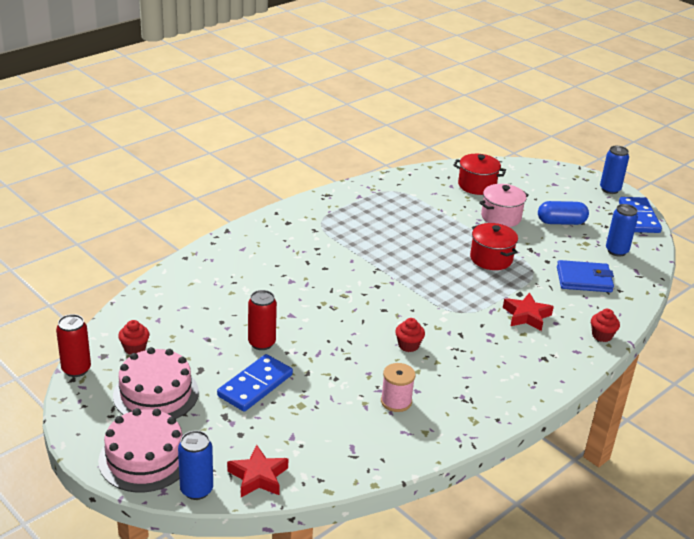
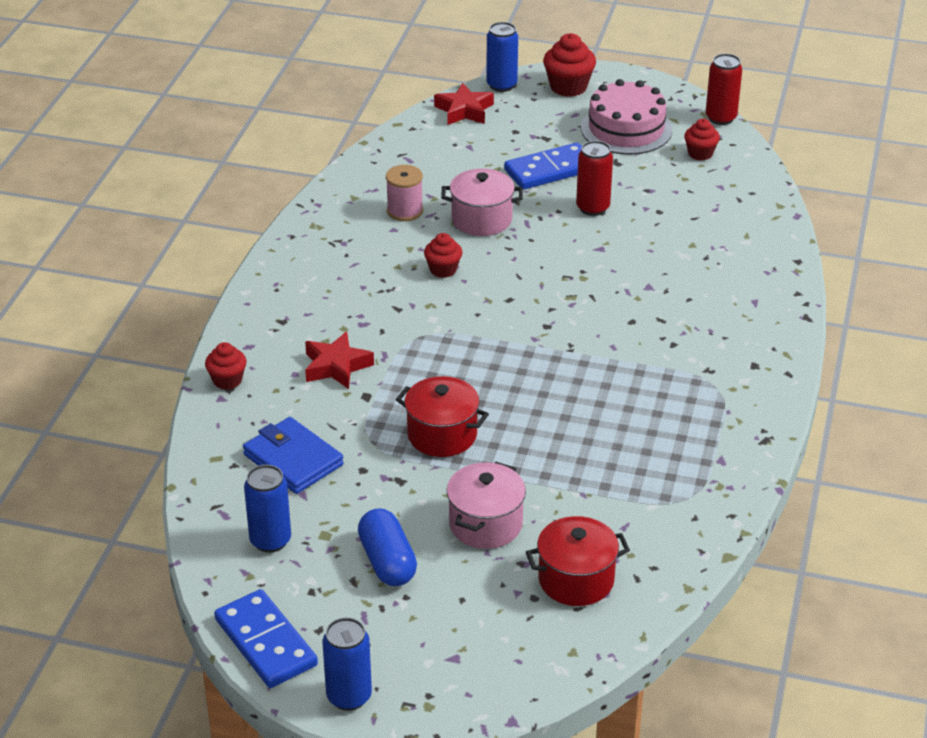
camera: 150 degrees right, 5 degrees up
pink cake [98,408,182,492] -> red cupcake [543,33,596,97]
blue domino [217,354,293,412] -> blue domino turned 60 degrees clockwise [504,143,582,190]
blue capsule [538,201,589,225] -> blue capsule turned 75 degrees counterclockwise [358,508,417,586]
blue wallet [557,260,614,292] -> blue wallet turned 75 degrees clockwise [243,417,344,494]
none -> pink pot [441,169,523,236]

